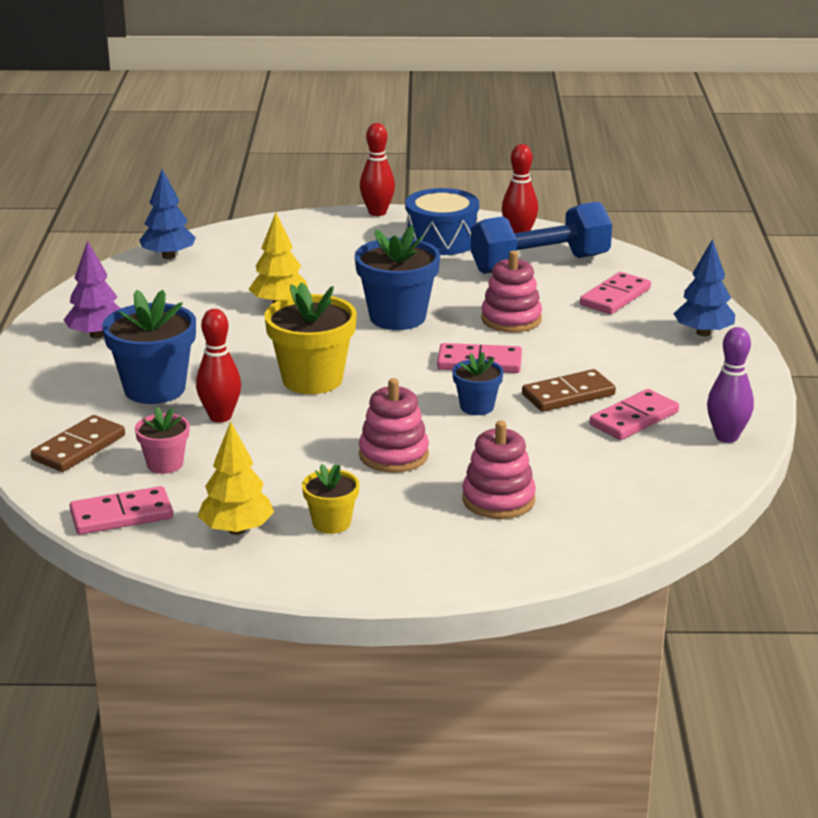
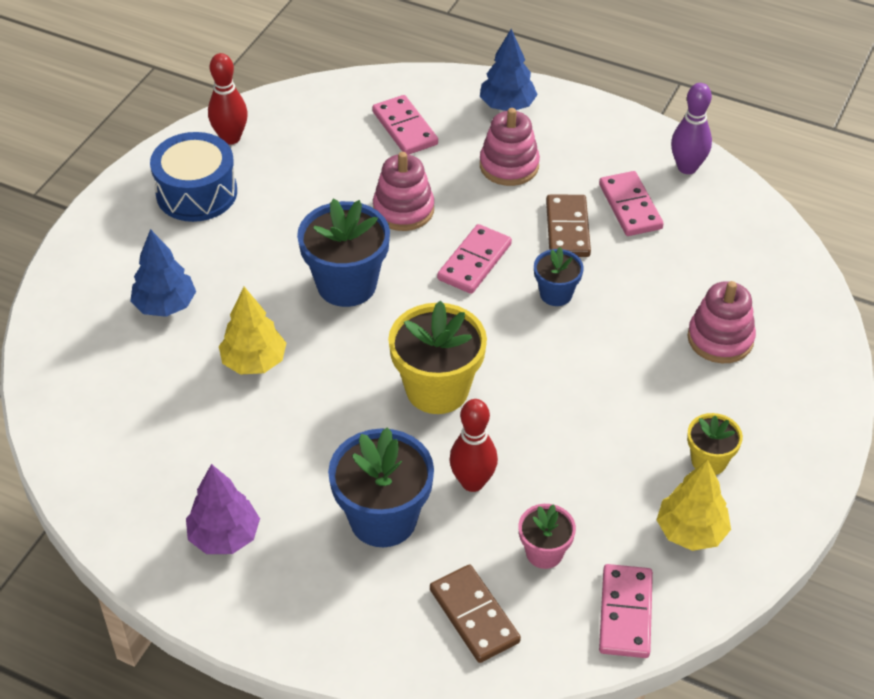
camera: 65 degrees left, 20 degrees up
blue tree [139,169,196,259] -> blue tree moved to [130,229,196,317]
pink stacking toy [359,378,429,473] -> pink stacking toy moved to [480,108,540,186]
red bowling pin [360,123,395,216] -> none
blue dumbbell [471,202,612,274] -> none

